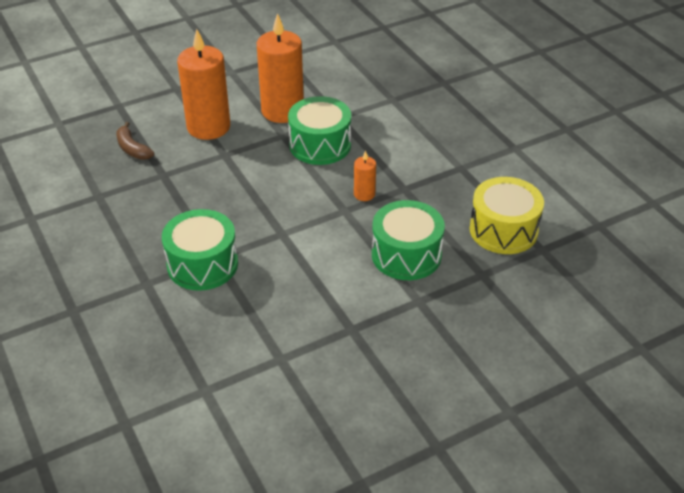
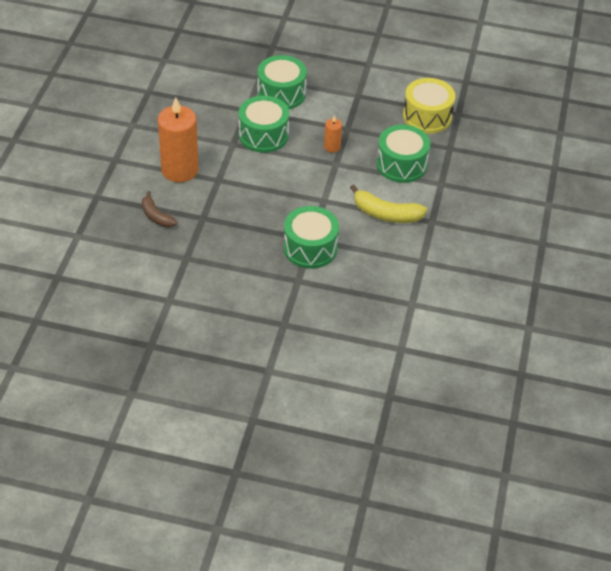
camera: 50 degrees left, 5 degrees up
brown banana [116,122,154,160] -> brown banana turned 45 degrees clockwise [142,191,177,228]
orange candle [257,13,304,123] -> none
none -> green drum [257,55,307,109]
none -> yellow banana [350,185,427,223]

